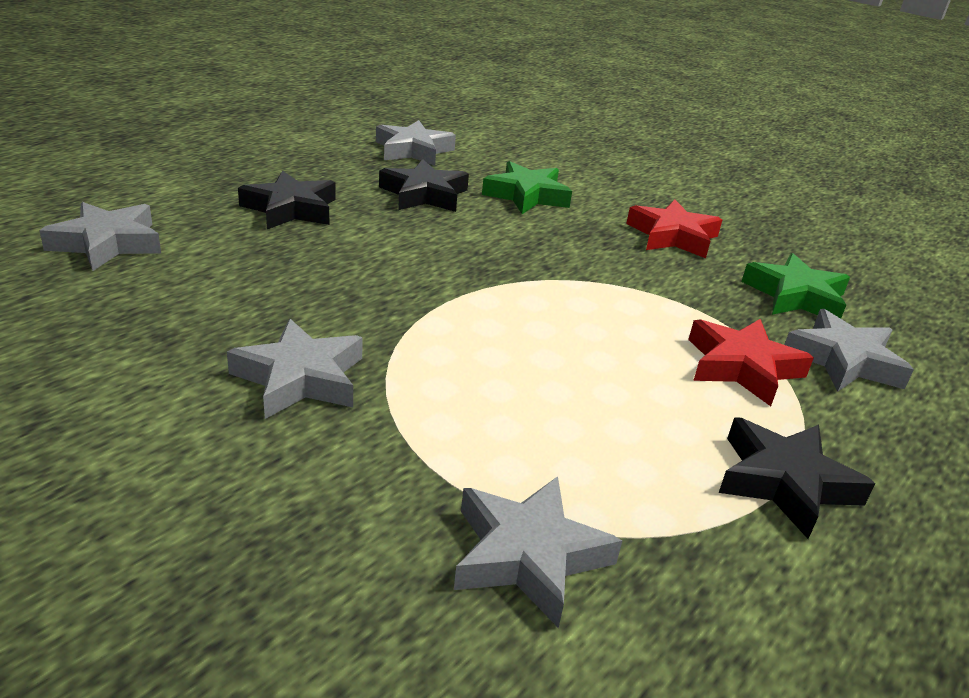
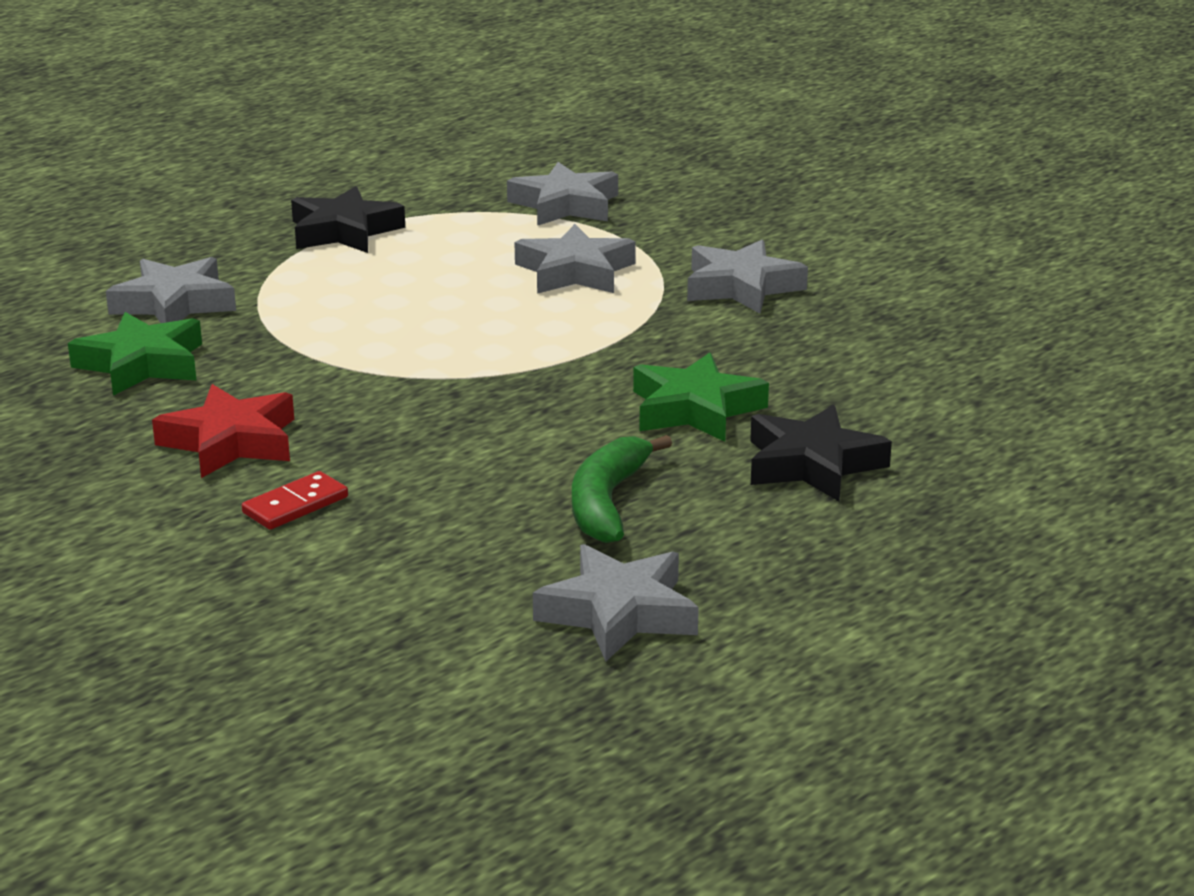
camera: 170 degrees left, 5 degrees down
grey star [39,202,161,271] -> grey star moved to [515,224,636,294]
black star [379,159,469,212] -> green banana [572,435,672,543]
green star [482,161,572,214] -> green star moved to [633,353,769,442]
red star [688,319,814,406] -> none
none -> red domino [242,471,348,530]

